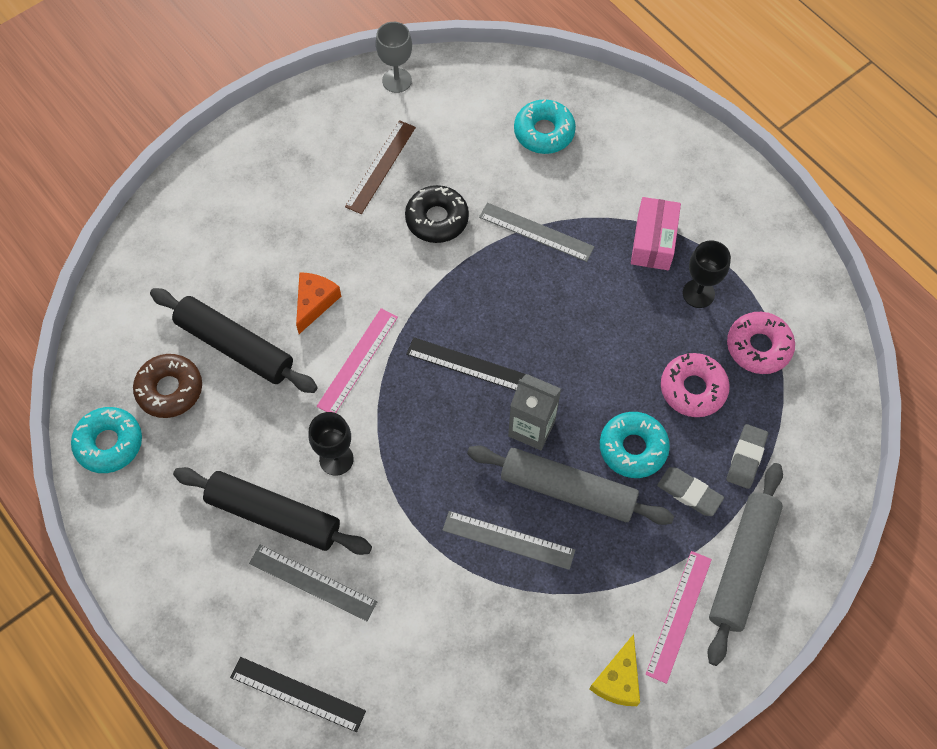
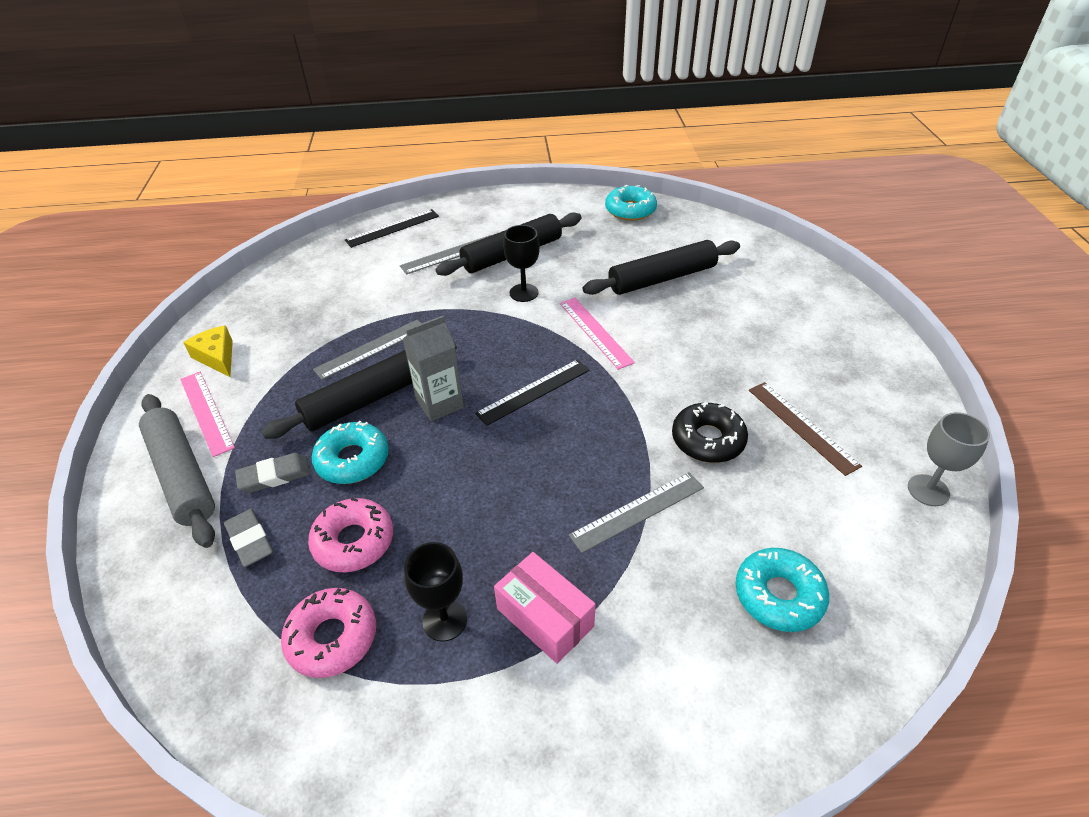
camera: 125 degrees right, 20 degrees down
brown donut [133,354,202,418] -> none
orange cheese [296,272,341,334] -> none
grey rolling pin [467,446,674,525] -> black rolling pin [261,343,457,439]

